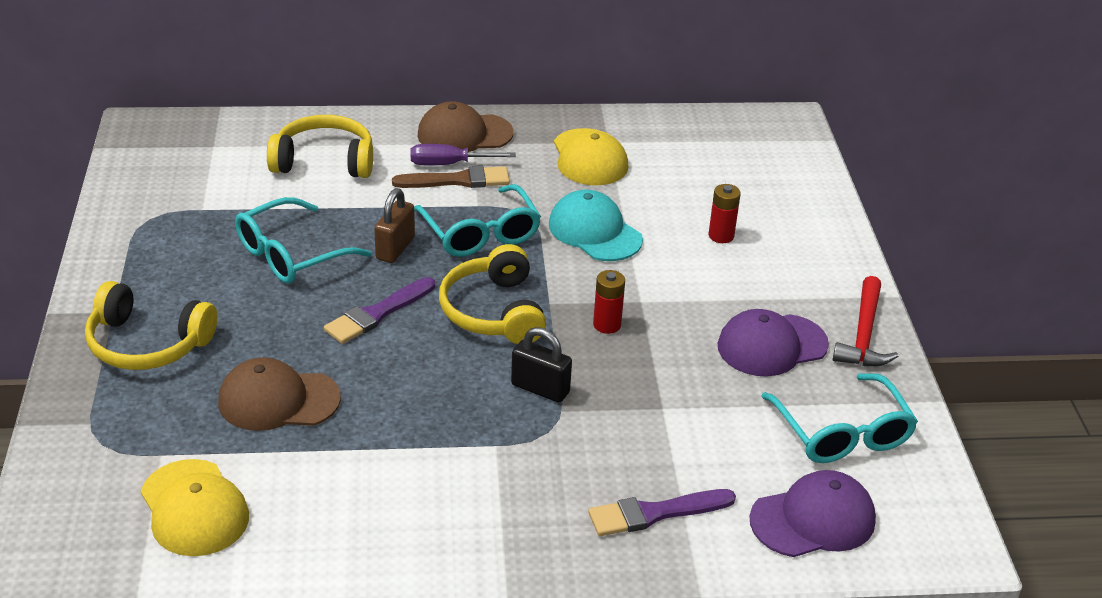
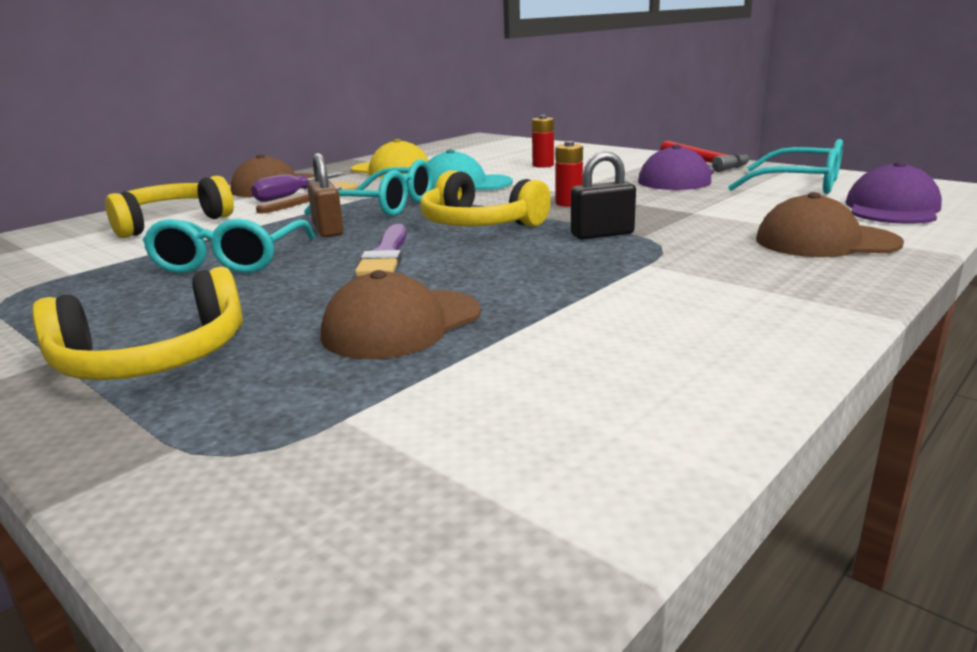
camera: 40 degrees left, 15 degrees down
yellow cap [141,459,249,556] -> none
purple brush [588,489,736,536] -> brown cap [756,192,904,257]

